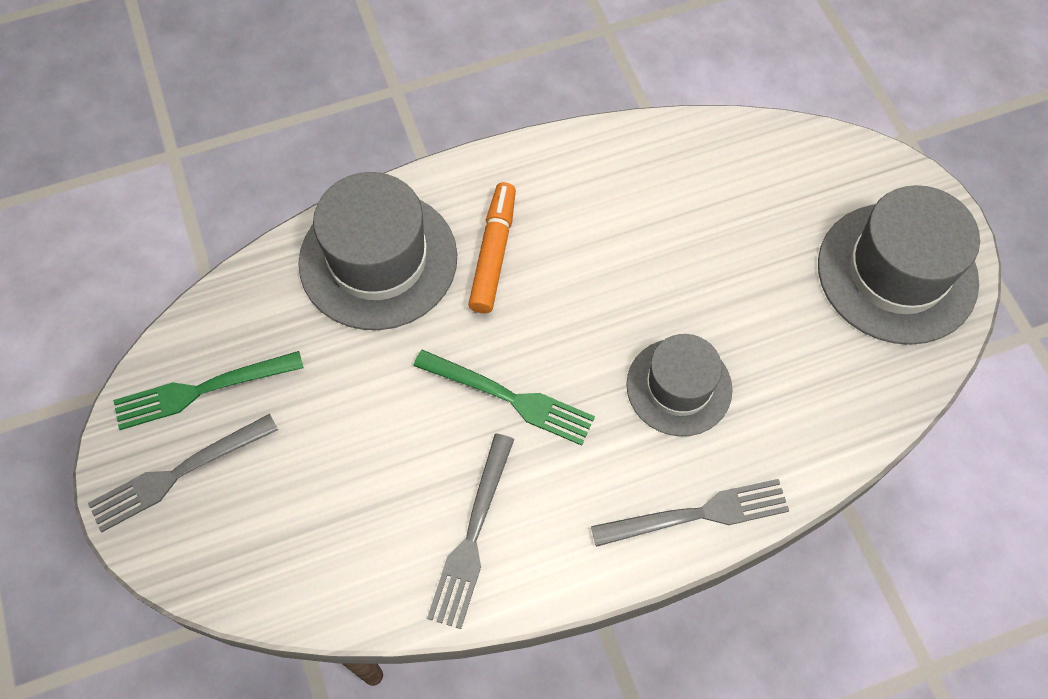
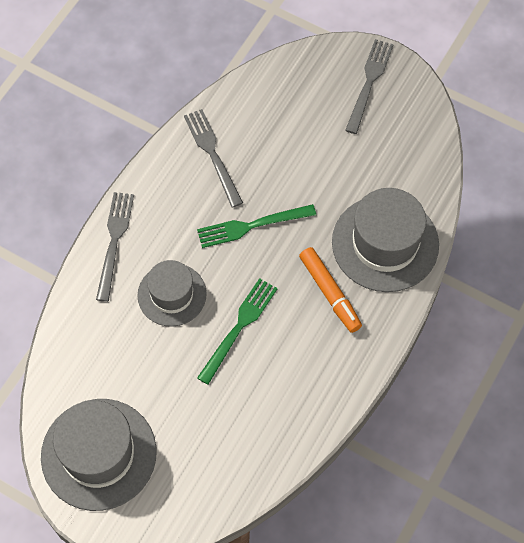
camera: 140 degrees right, 0 degrees up
green fork [113,351,304,430] -> green fork moved to [197,278,278,385]
grey fork [591,479,789,547] -> grey fork turned 150 degrees clockwise [96,192,134,302]

